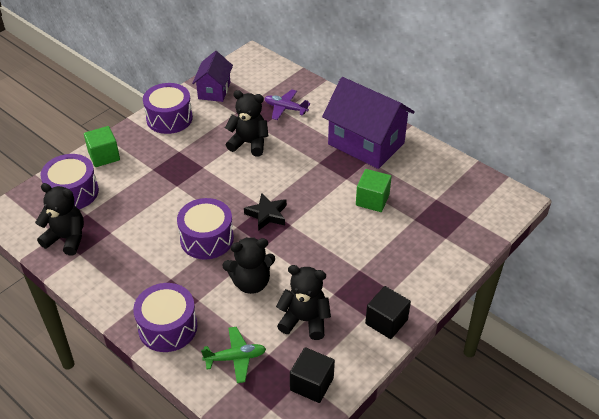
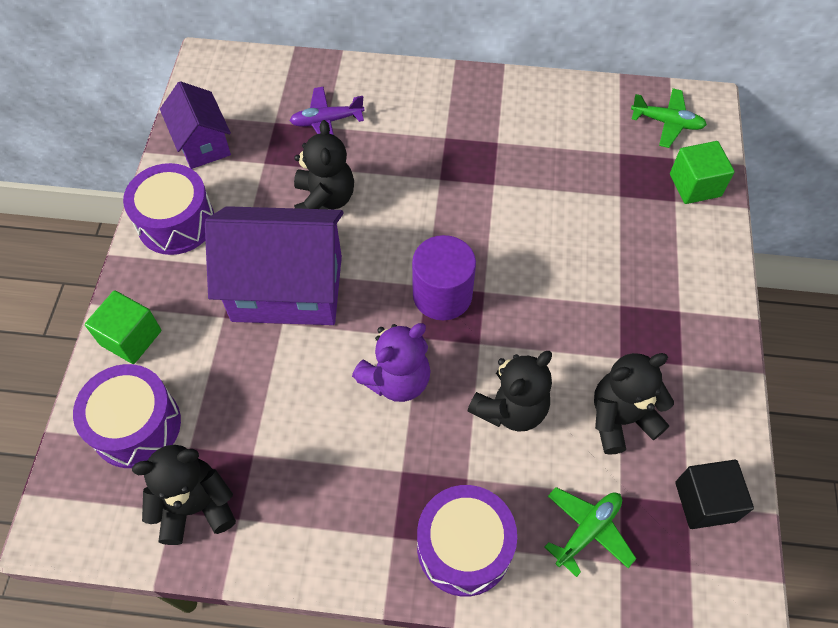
camera: 35 degrees left, 15 degrees up
purple drum [177,198,234,260] -> purple teddy bear [352,323,431,402]
black teddy bear [225,90,268,156] -> black teddy bear turned 105 degrees clockwise [294,120,354,209]
black star [244,193,287,231] -> purple cylinder [412,235,476,320]
purple house [322,77,415,169] -> purple house moved to [205,206,344,325]
green cube [356,169,392,212] -> green cube moved to [670,141,735,204]
black cube [365,286,411,339] -> none
none -> green plane [631,88,707,148]

